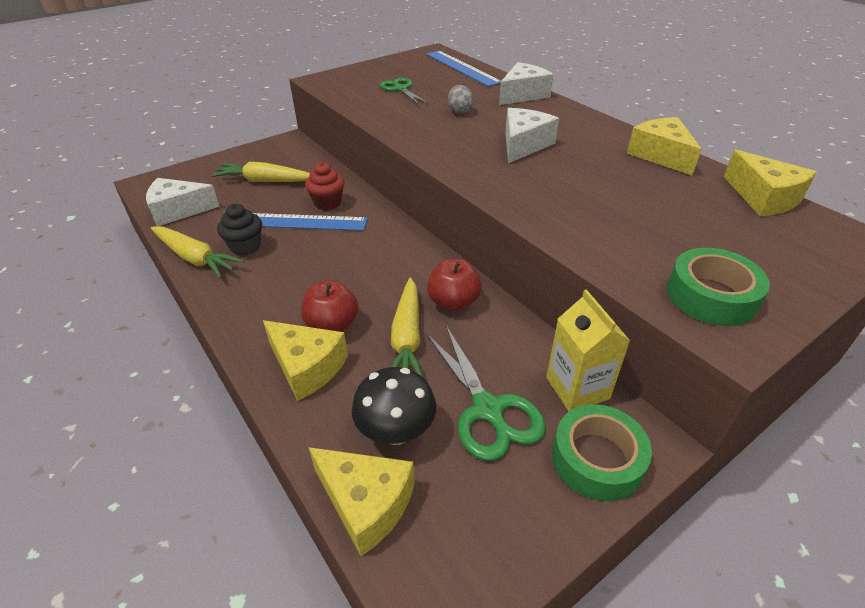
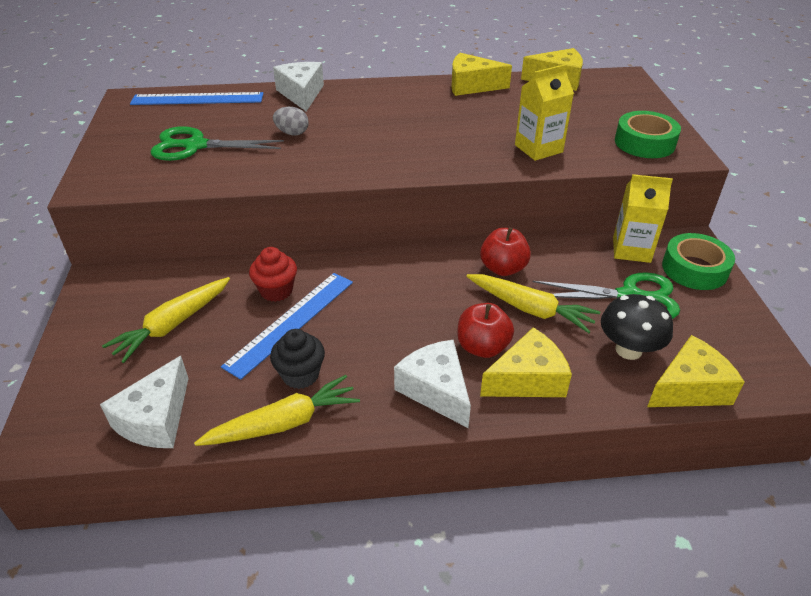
camera: 60 degrees left, 0 degrees up
green scissors [380,78,428,105] -> green scissors [150,126,284,161], size x1.51
white cheese [505,108,559,163] -> white cheese moved to [394,340,471,428]
none -> yellow carton [515,64,574,161]

